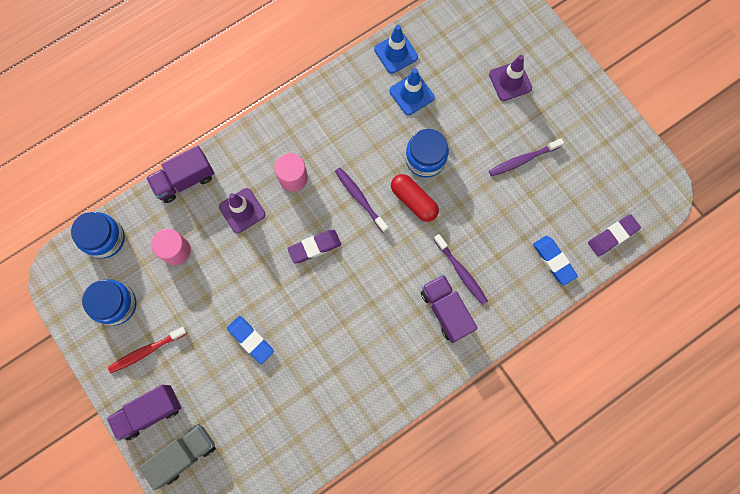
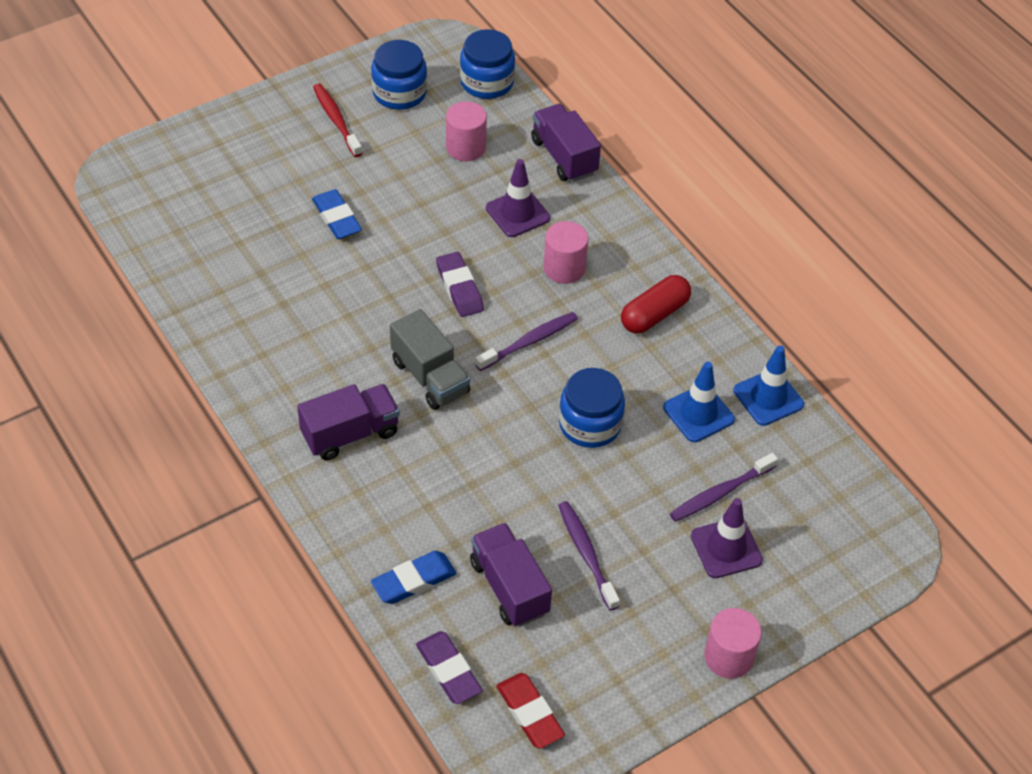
camera: 90 degrees right, 25 degrees down
purple truck [107,385,181,441] -> purple truck moved to [470,523,552,627]
grey truck [139,424,216,490] -> grey truck moved to [390,309,470,410]
blue eraser [227,316,274,364] -> blue eraser turned 75 degrees counterclockwise [312,189,362,239]
red capsule [391,174,439,222] -> red capsule moved to [621,275,691,334]
purple toothbrush [433,234,488,305] -> purple toothbrush moved to [670,453,778,522]
none -> red eraser [496,673,565,749]
none -> pink cylinder [704,608,761,679]

